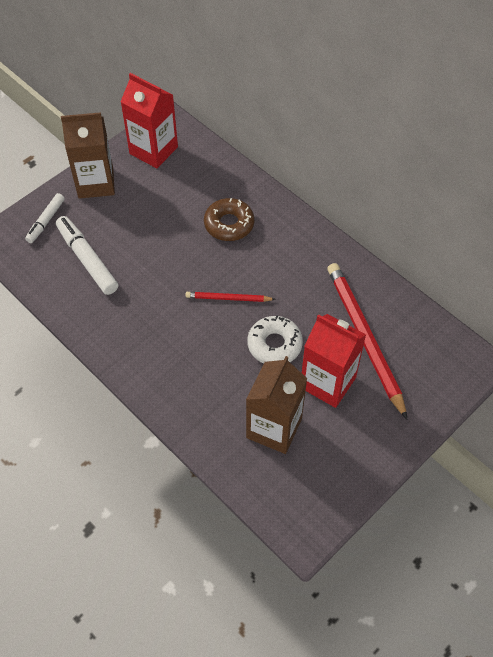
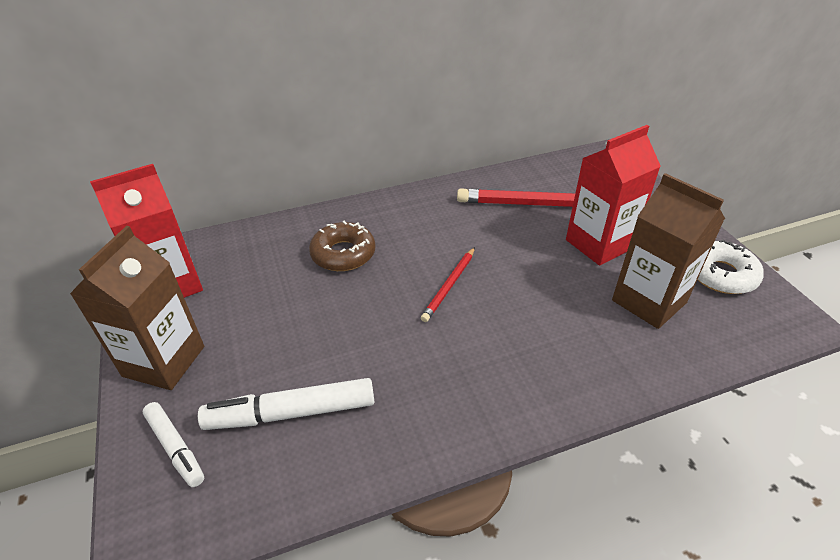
camera: 65 degrees left, 15 degrees down
white donut [247,315,303,363] -> white donut moved to [697,239,764,294]

